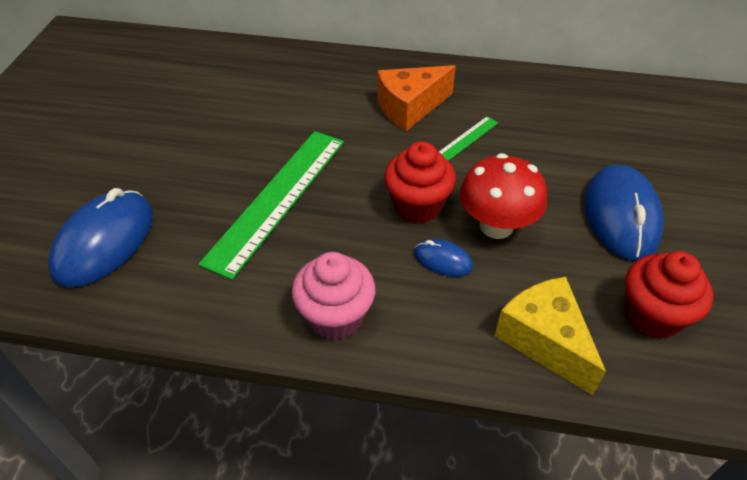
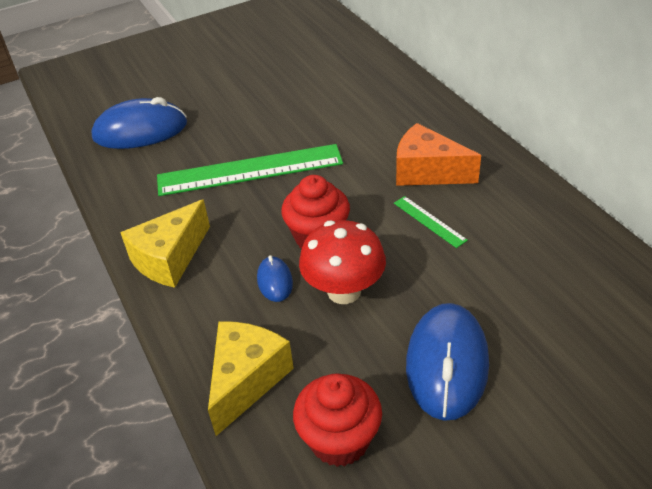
camera: 55 degrees right, 5 degrees down
pink cupcake [292,252,375,340] -> yellow cheese [120,199,210,288]
green ruler [439,116,498,161] -> green ruler turned 45 degrees clockwise [394,196,468,248]
blue mouse [584,164,664,260] -> blue mouse turned 45 degrees counterclockwise [406,303,489,421]

